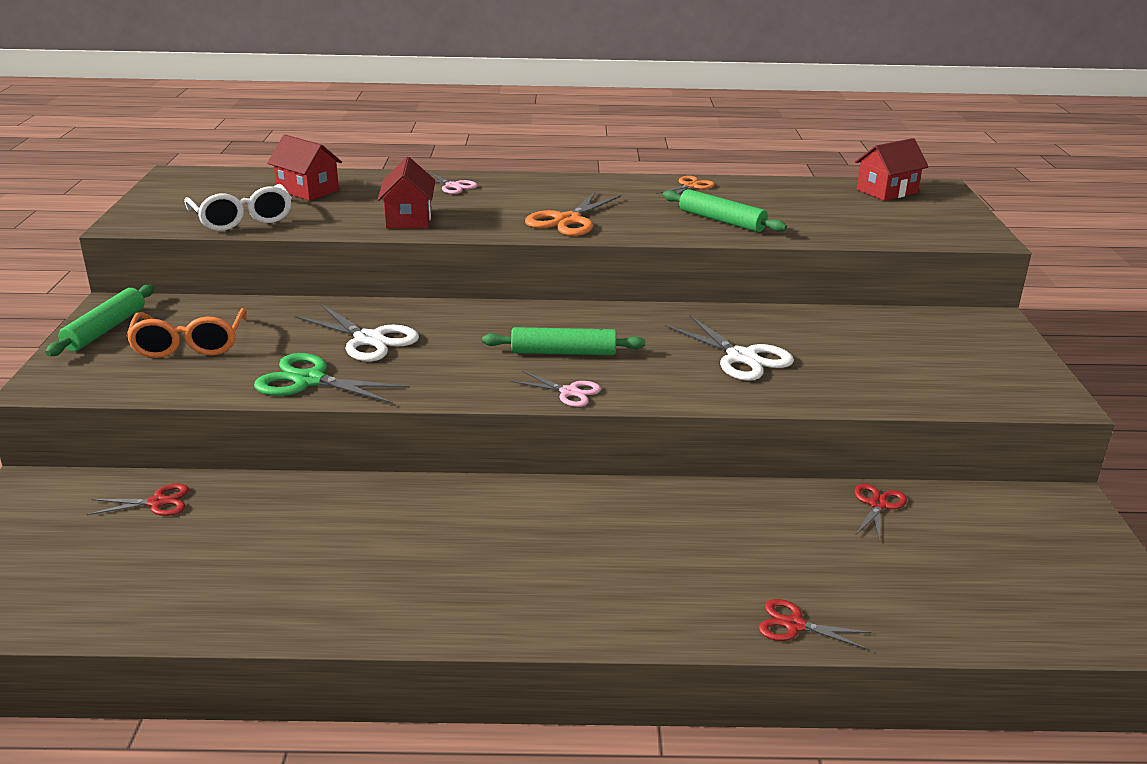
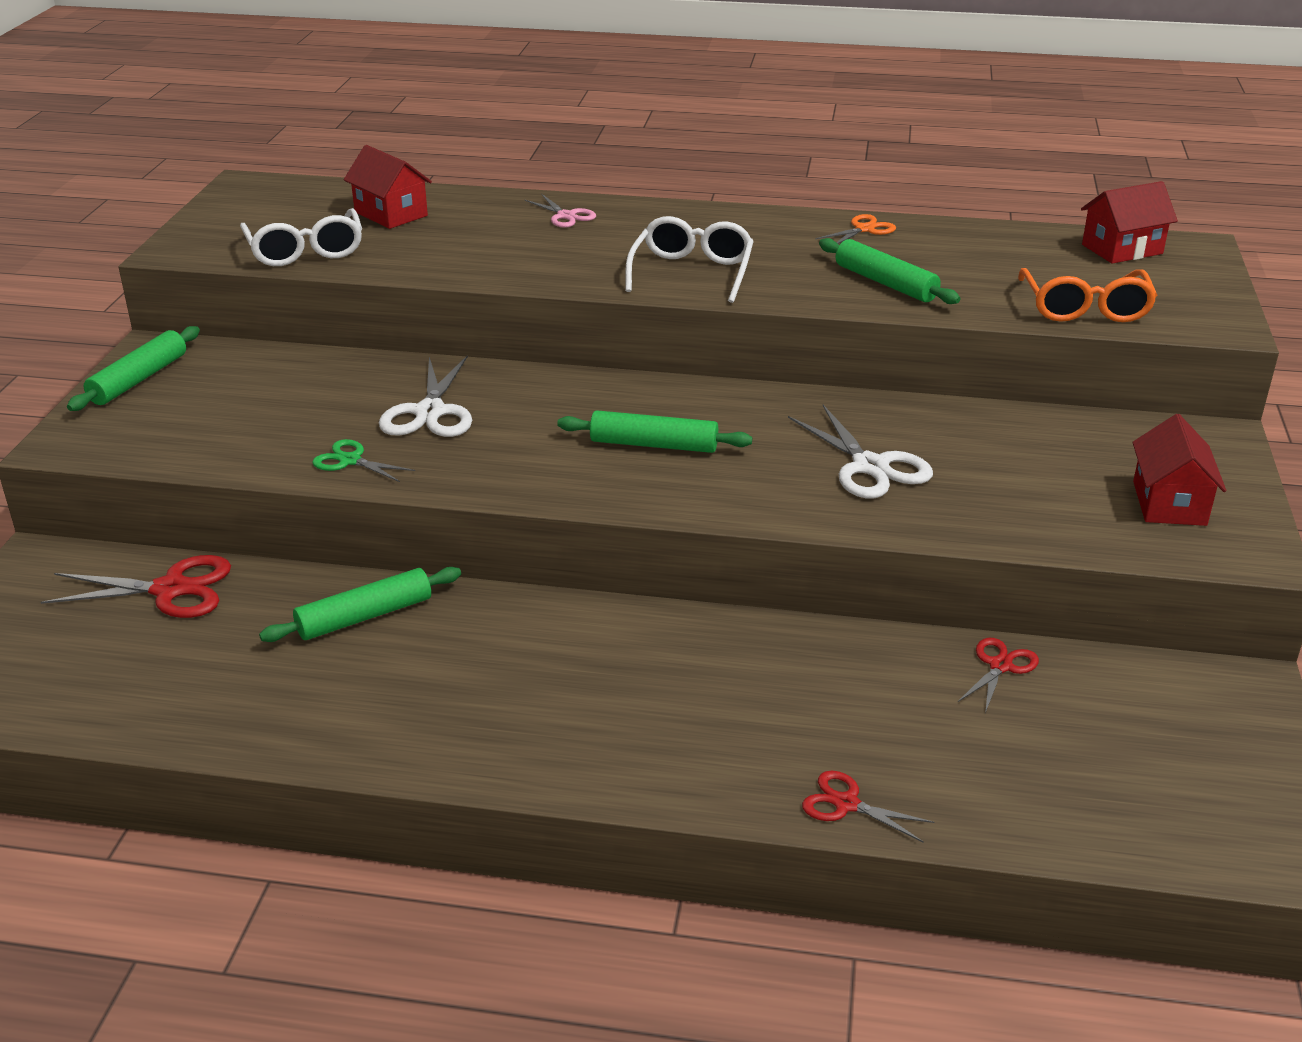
camera: 10 degrees right, 5 degrees up
red scissors [87,483,189,516] -> red scissors [41,555,231,618], size x1.69
orange glasses [126,308,247,358] -> orange glasses moved to [1018,268,1158,322]
green scissors [254,353,410,404] -> green scissors [312,439,415,482], size x0.59
white scissors [294,304,419,362] -> white scissors turned 45 degrees clockwise [379,355,472,437]
red house [378,157,435,228] -> red house moved to [1132,414,1226,526]
pink scissors [511,371,601,407] -> none
orange scissors [525,192,621,236] -> white glasses [625,216,754,303]
none -> green rolling pin [259,567,461,642]

